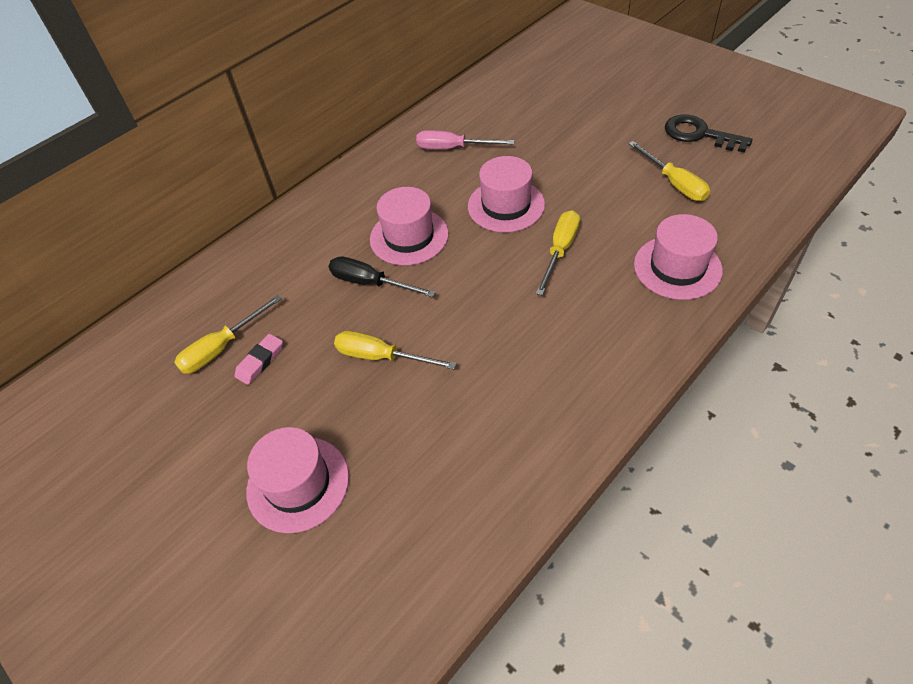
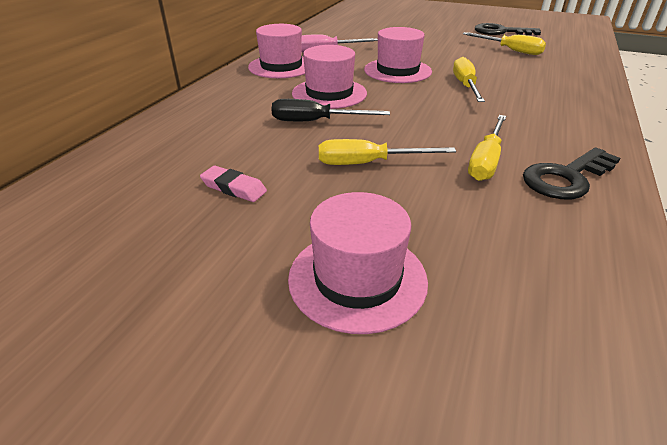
camera: 25 degrees left, 15 degrees down
yellow screwdriver [174,295,282,374] -> yellow screwdriver moved to [468,115,506,181]
pink eraser [234,334,283,385] -> pink eraser turned 75 degrees counterclockwise [200,166,267,202]
pink hat [634,214,723,300] -> pink hat moved to [248,24,305,78]
none -> black key [523,147,620,199]

